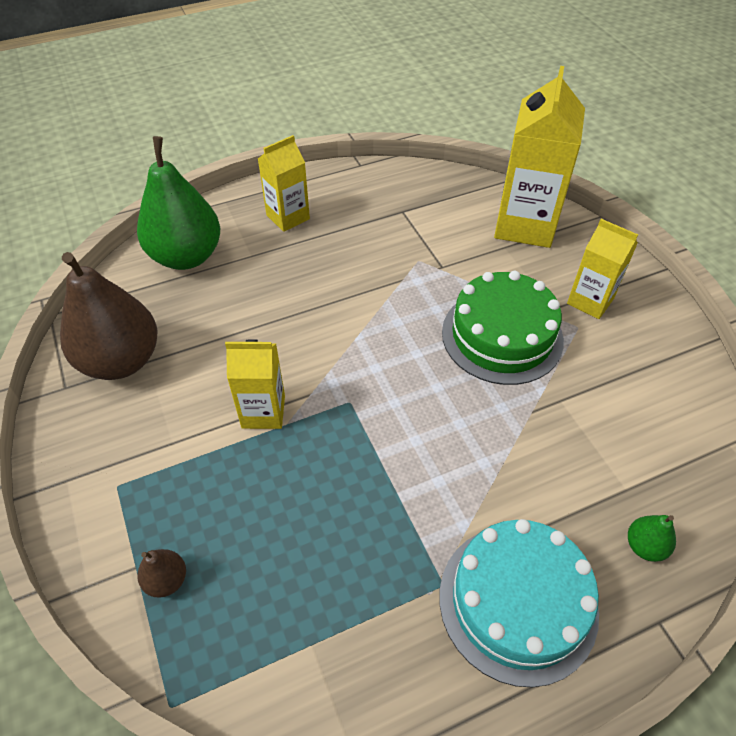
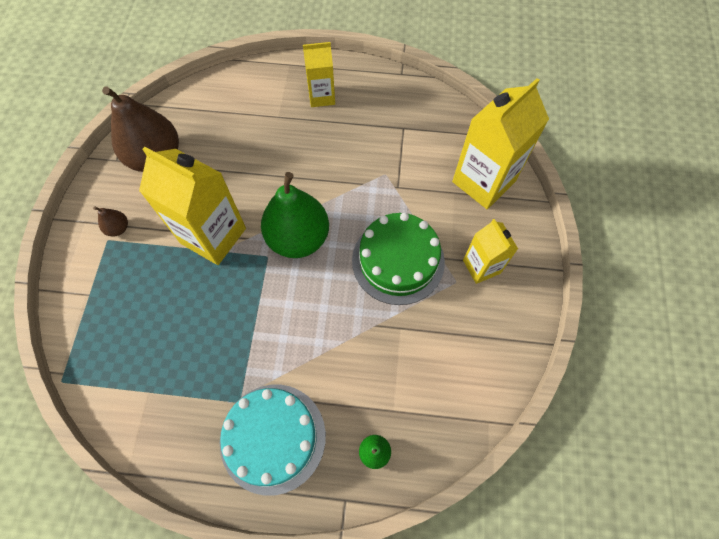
camera: 30 degrees right, 15 degrees up
green pear [137,136,220,270] -> green pear moved to [261,172,329,258]
brown pear [138,549,186,598] -> brown pear moved to [93,207,128,237]
yellow carton [225,339,285,429] -> yellow carton [139,147,246,265], size x1.73

